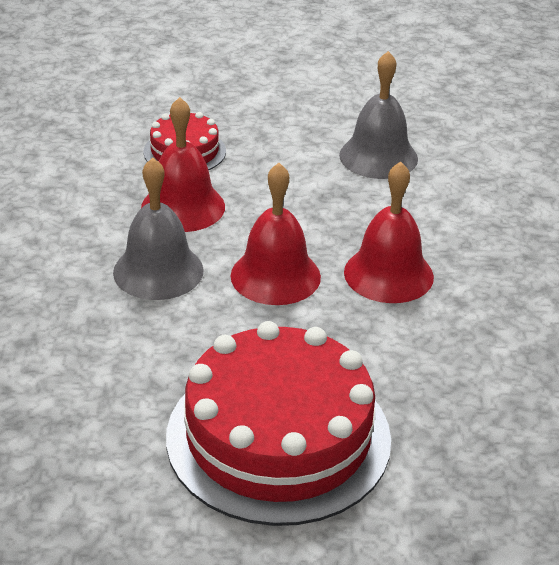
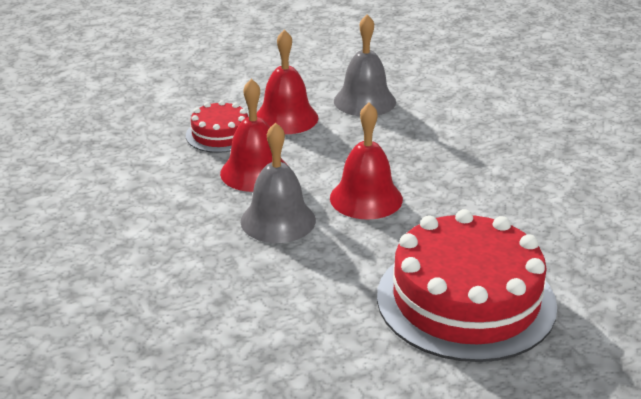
camera: 25 degrees left, 5 degrees down
red bell [344,161,434,303] -> red bell moved to [257,29,318,134]

